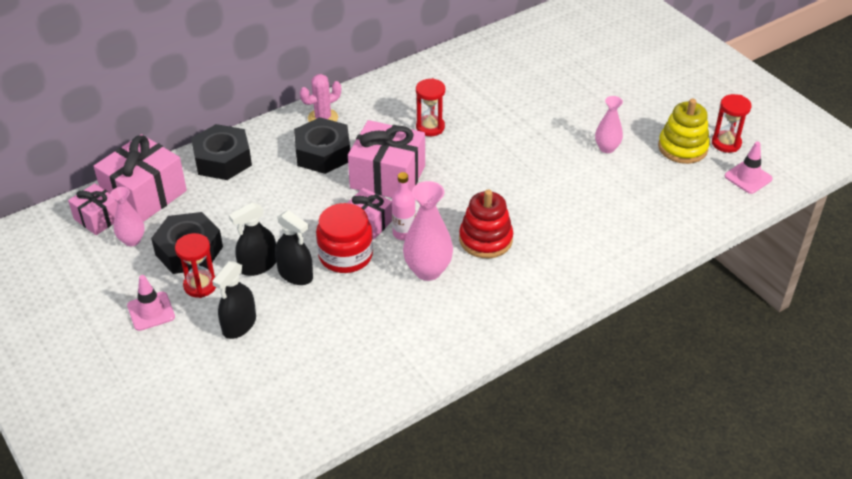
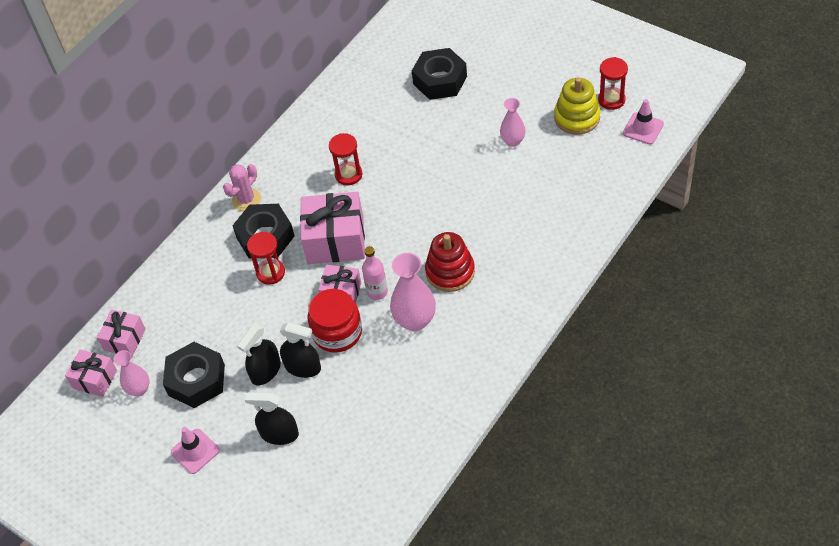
camera: 15 degrees left, 10 degrees up
pink gift [94,134,187,222] -> pink gift [97,310,146,356], size x0.57
red hourglass [175,233,216,298] -> red hourglass moved to [247,232,285,285]
black nut [191,124,252,180] -> black nut moved to [412,48,467,100]
black spray bottle [212,261,256,339] -> black spray bottle turned 90 degrees clockwise [245,392,299,445]

